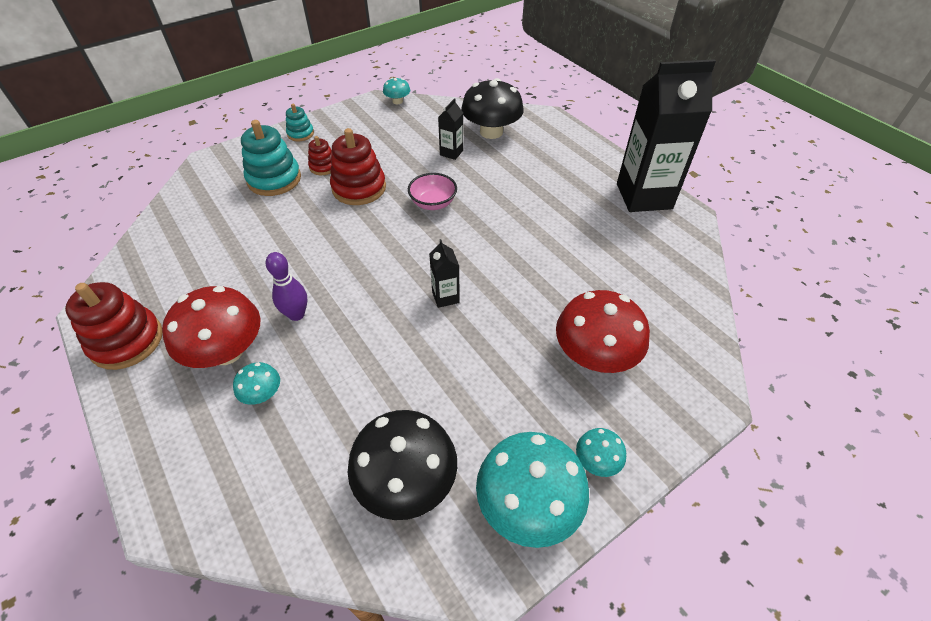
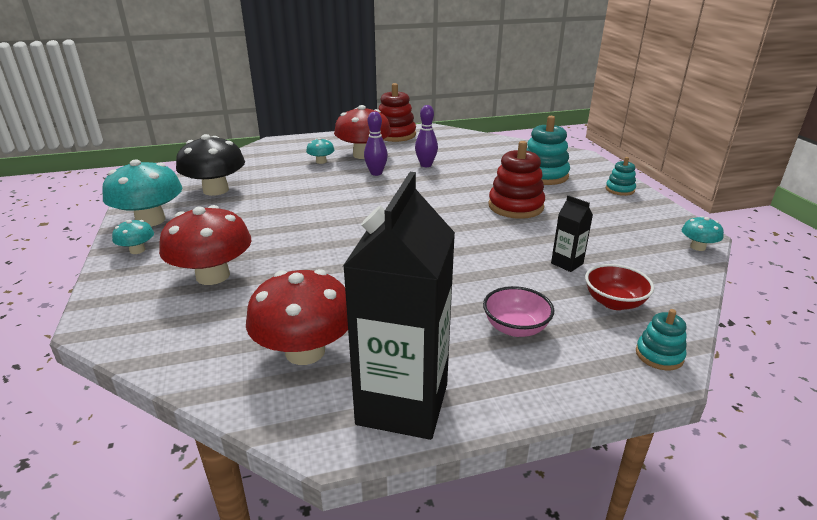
camera: 110 degrees right, 20 degrees down
red stacking toy [308,136,333,175] -> none
pink bowl [408,173,457,210] -> pink bowl moved to [483,286,554,337]
black carton [429,239,460,308] -> none
black mushroom [461,78,524,139] -> red bowl [585,264,654,310]
none -> red mushroom [246,269,348,365]
none -> purple bowling pin [415,105,438,167]
none -> turquoise stacking toy [636,309,687,370]

